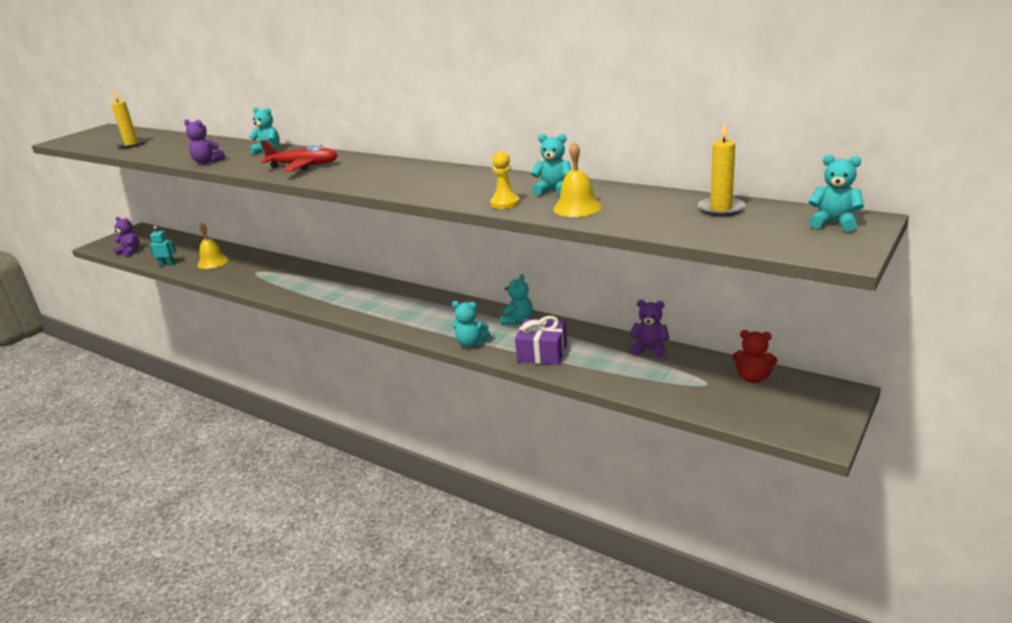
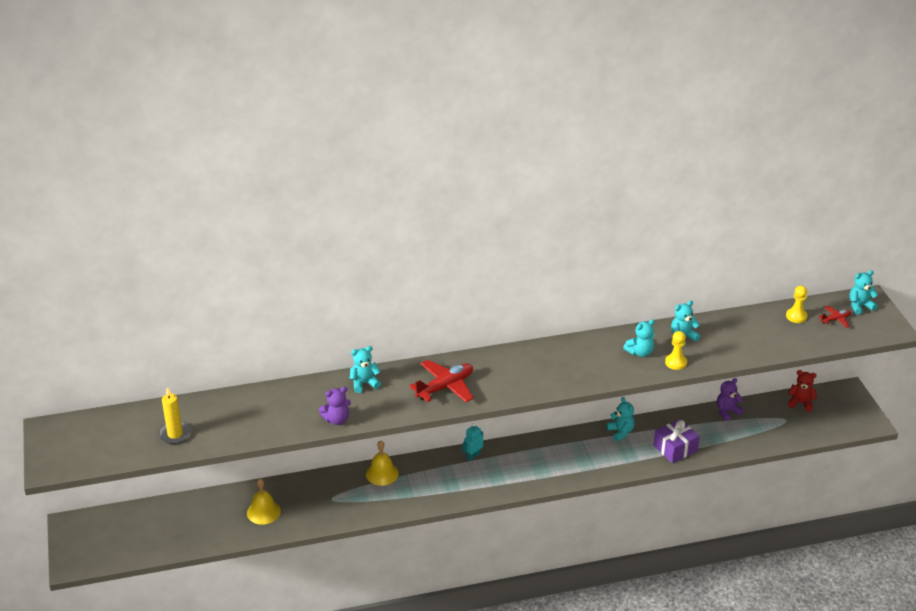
camera: 50 degrees left, 10 degrees up
purple teddy bear [113,217,139,257] -> none
turquoise robot [149,226,176,266] -> turquoise robot moved to [462,423,483,461]
turquoise teddy bear [452,301,490,347] -> turquoise teddy bear moved to [623,319,655,357]
yellow bell [553,142,602,217] -> yellow bell moved to [366,440,399,486]
yellow candle [698,122,745,217] -> yellow pawn [786,285,807,323]
red teddy bear [732,330,777,383] -> red teddy bear turned 135 degrees counterclockwise [788,370,817,412]
none -> red plane [819,306,851,328]

